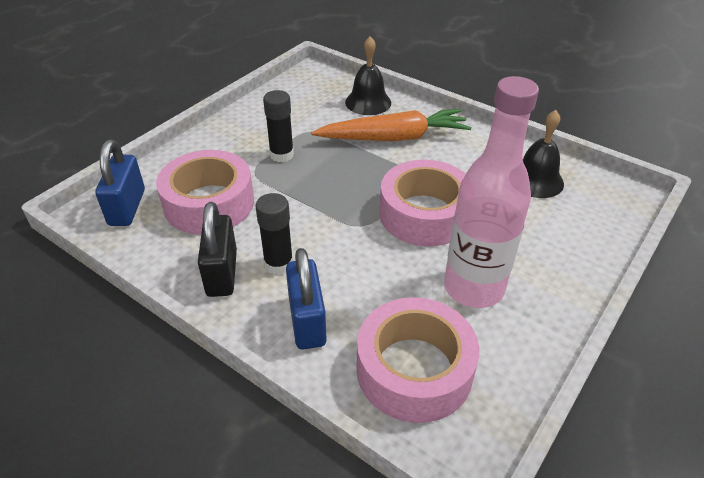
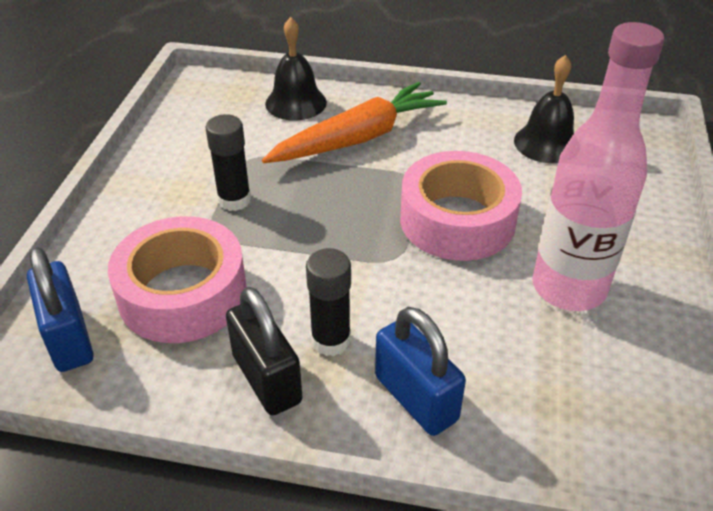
camera: 25 degrees left, 0 degrees up
pink tape [357,297,479,423] -> none

